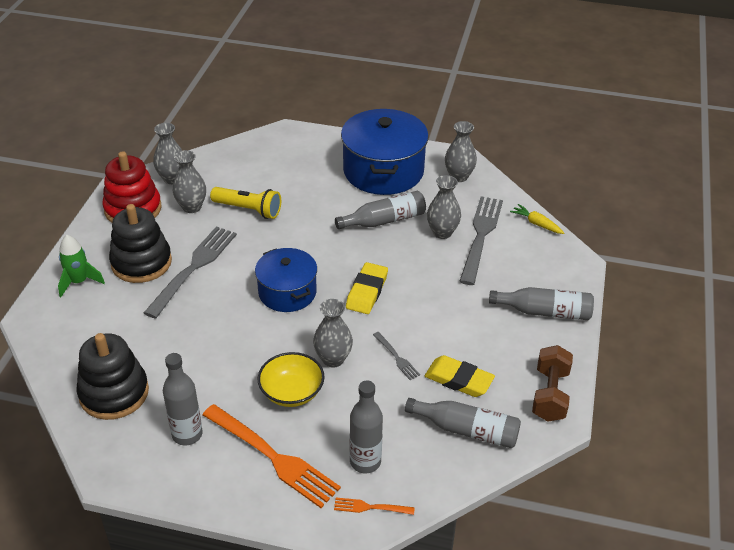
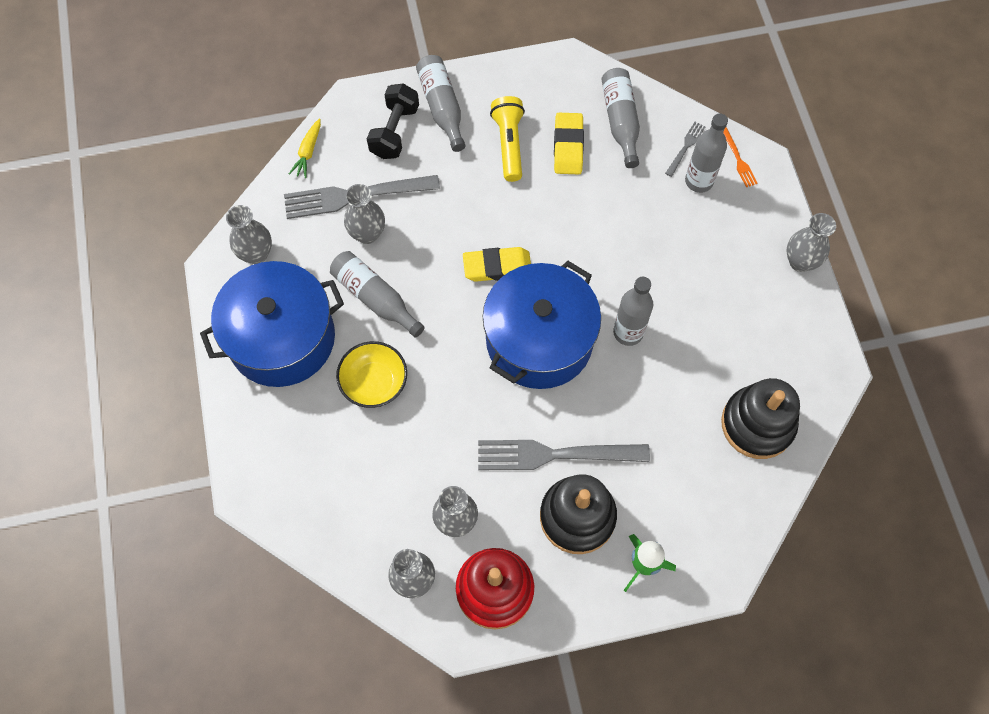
camera: 115 degrees left, 25 degrees up
grey bottle [163,353,203,446] -> grey bottle moved to [613,277,653,346]
orange fork [202,404,341,508] -> none
yellow flashlight [210,187,281,219] -> yellow flashlight moved to [490,96,525,182]
blue pot [255,248,317,312] -> blue pot [483,261,601,389], size x1.60
yellow bowl [258,352,324,407] -> yellow bowl moved to [336,341,407,408]
grey vase [313,299,353,368] -> grey vase moved to [786,213,836,272]
grey fork [373,332,420,380] -> grey fork moved to [665,122,705,177]
brown dumbbell [532,345,573,422] -> none
none -> black dumbbell [367,83,419,159]

